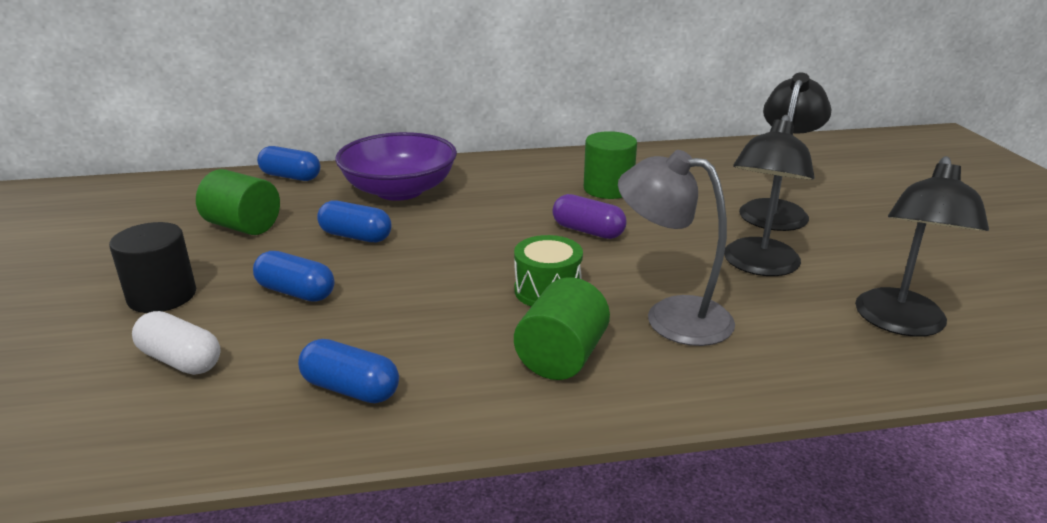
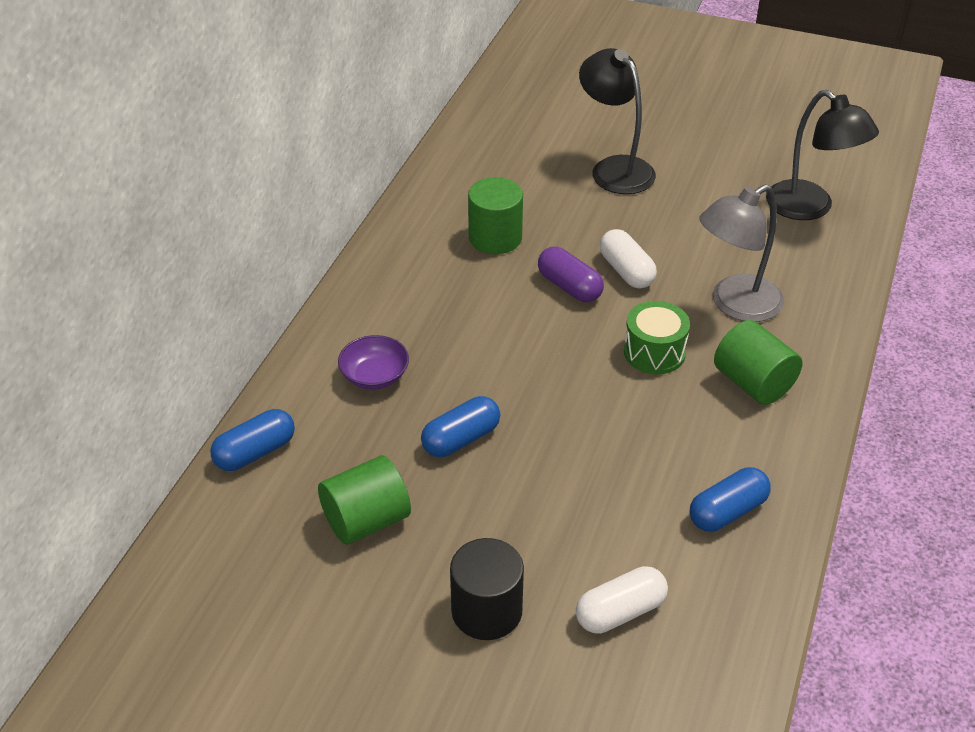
camera: 60 degrees left, 15 degrees up
blue capsule [253,251,335,302] -> none
purple bowl [335,132,457,201] -> purple bowl [338,335,409,390], size x0.50
purple capsule [552,194,626,239] -> purple capsule turned 75 degrees clockwise [538,247,604,302]
black lamp [724,115,815,276] -> none
none -> white capsule [600,229,657,288]

